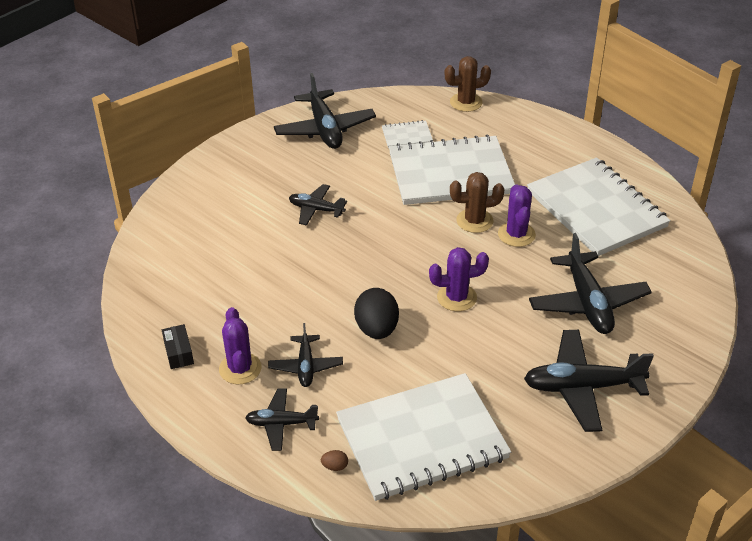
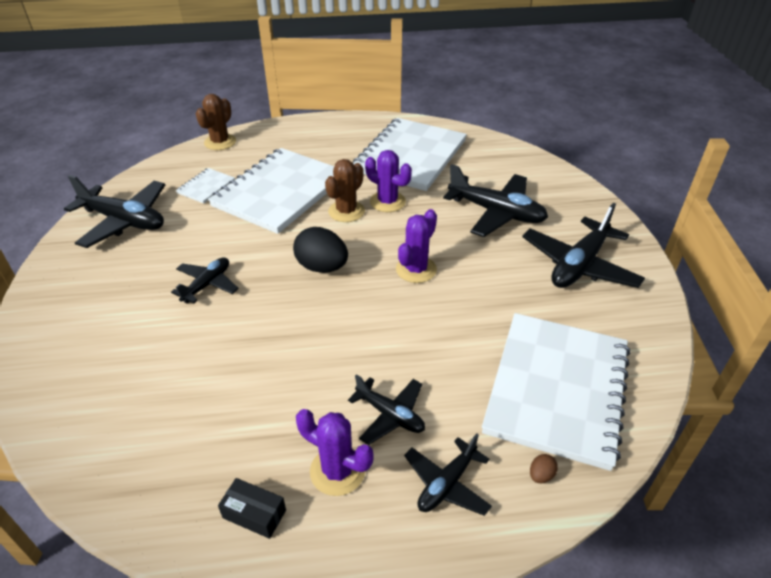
camera: 50 degrees left, 0 degrees up
black plane [289,184,347,226] -> black plane turned 150 degrees clockwise [171,257,239,304]
black egg [354,288,399,339] -> black egg moved to [293,227,348,273]
white notebook [527,158,671,256] -> white notebook turned 75 degrees counterclockwise [353,118,467,191]

